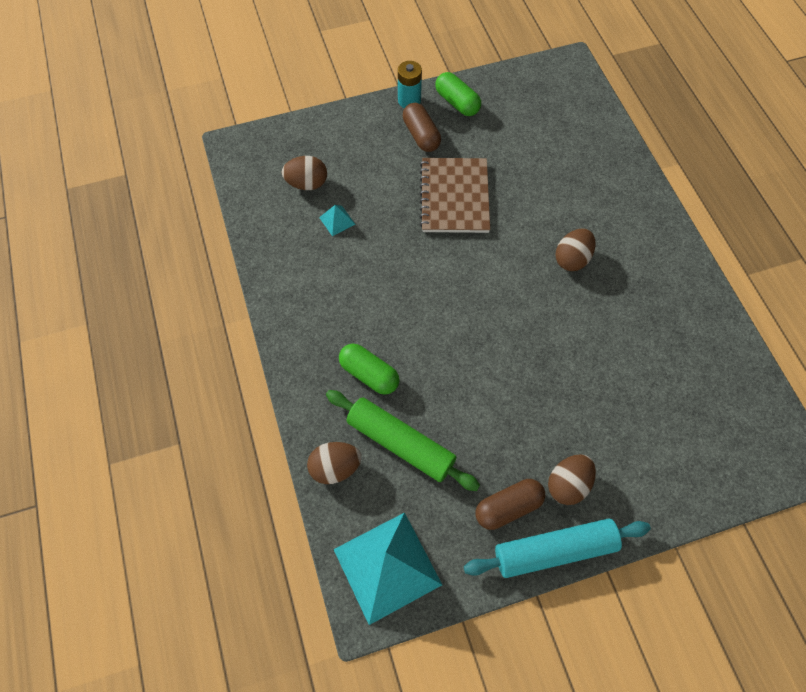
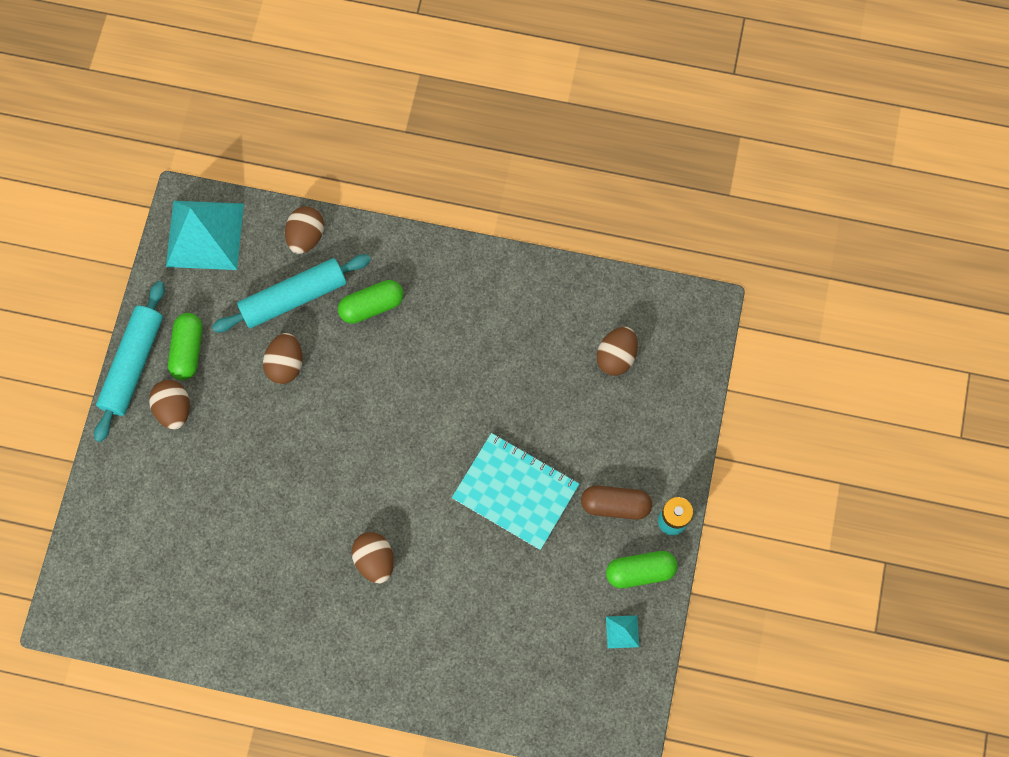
camera: 120 degrees right, 10 degrees up
turquoise pyramid [319,205,355,236] -> turquoise pyramid moved to [606,615,639,648]
green rolling pin [326,390,480,491] -> turquoise rolling pin [212,254,371,332]
brown notebook [420,158,490,233] -> turquoise notebook [452,433,579,550]
brown capsule [475,479,545,530] -> green capsule [168,313,203,380]
none -> brown egg [263,333,302,384]

